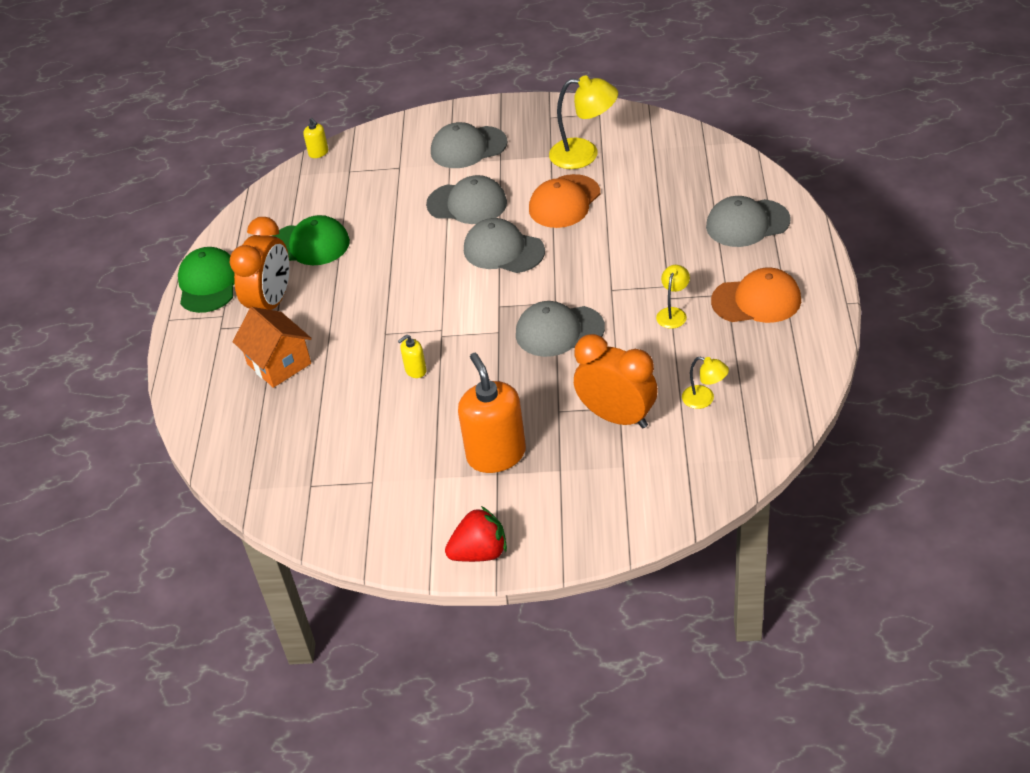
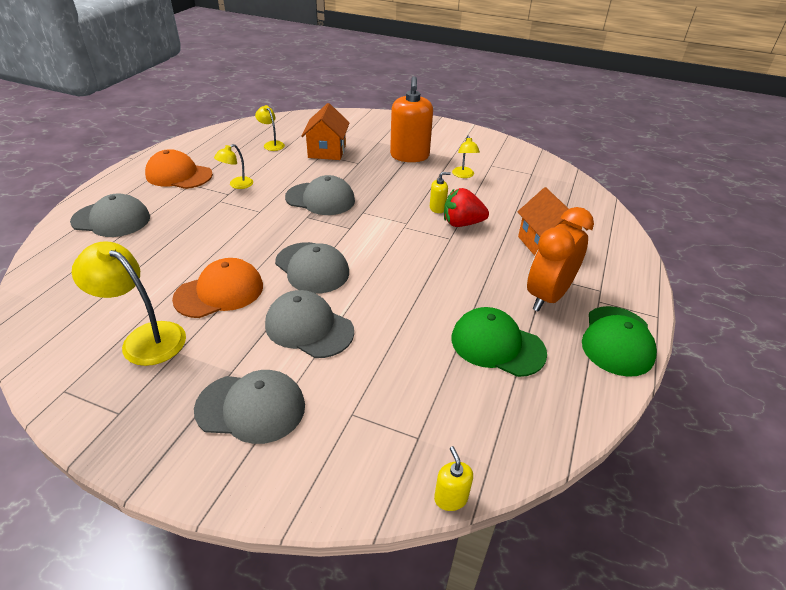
camera: 165 degrees left, 5 degrees down
red strawberry [445,506,507,562] -> red strawberry moved to [444,188,489,227]
orange clock [574,334,658,428] -> orange house [301,103,350,160]
none -> yellow lamp [452,136,480,178]

